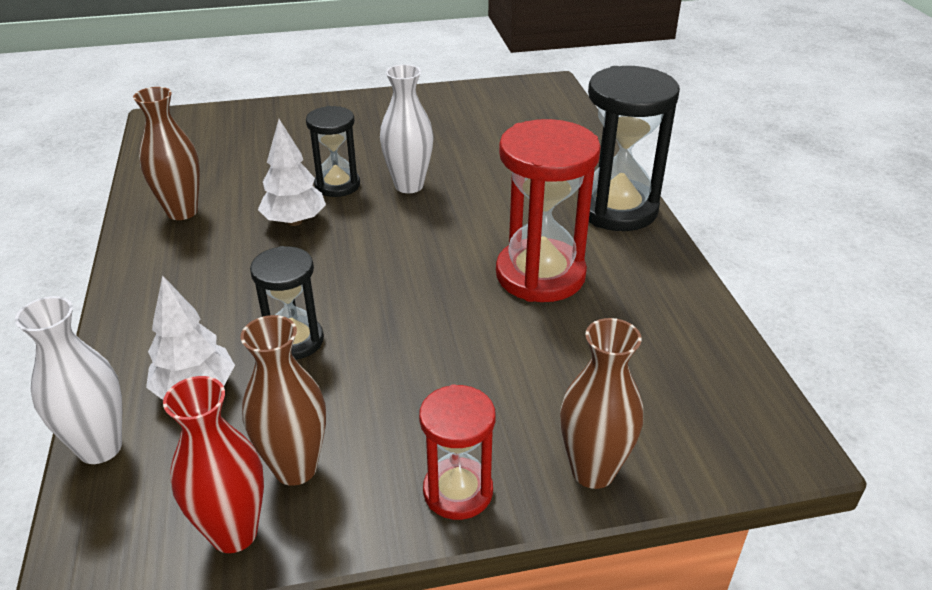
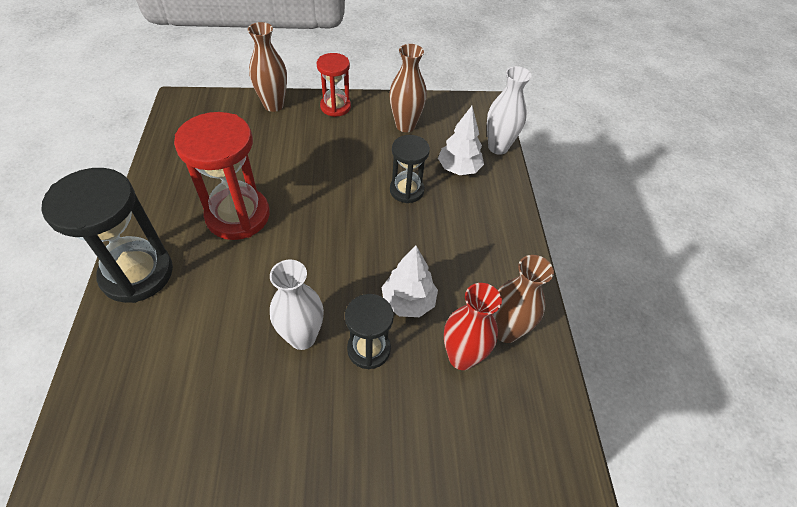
camera: 175 degrees left, 15 degrees up
red vase [163,376,264,553] -> red vase moved to [444,283,502,370]

